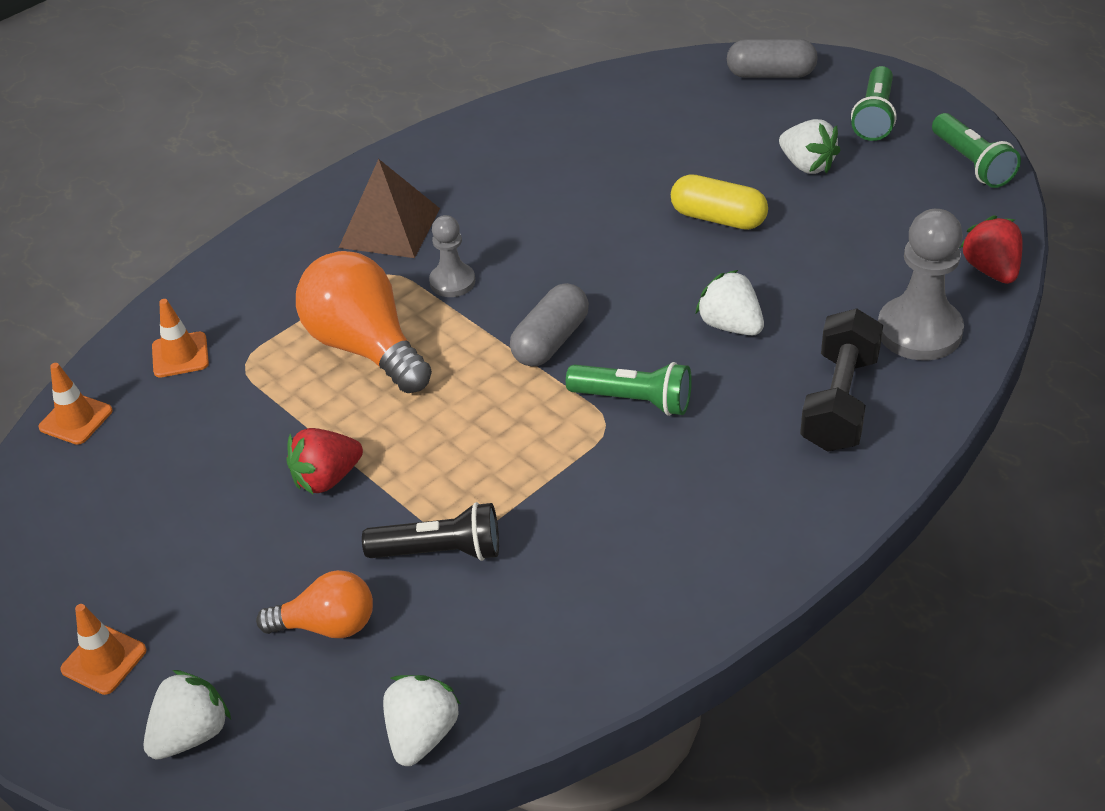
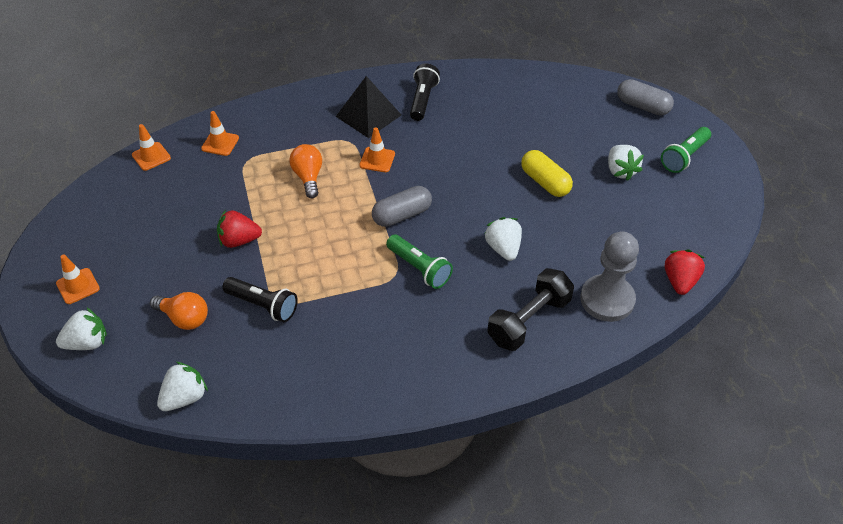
camera: 25 degrees right, 5 degrees up
orange light bulb [296,251,432,393] -> orange light bulb [289,144,322,198], size x0.58
brown pyramid [339,159,440,258] -> black pyramid [336,76,401,138]
grey pawn [429,215,475,297] -> orange traffic cone [359,127,395,172]
green flashlight [932,113,1021,188] -> none
none -> black flashlight [410,63,440,121]

